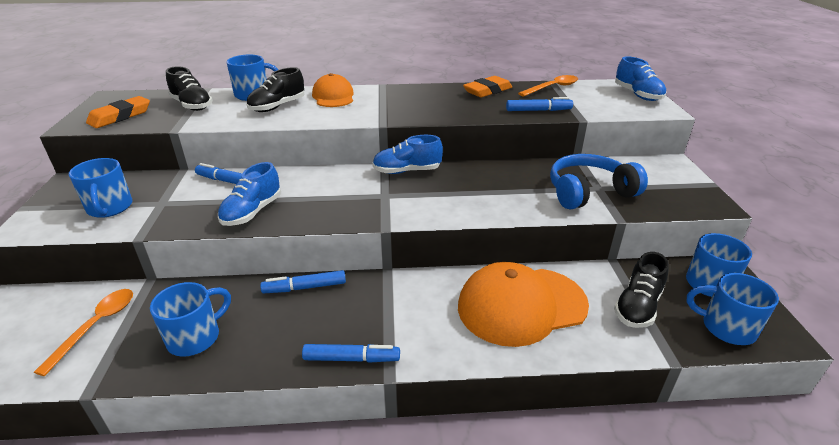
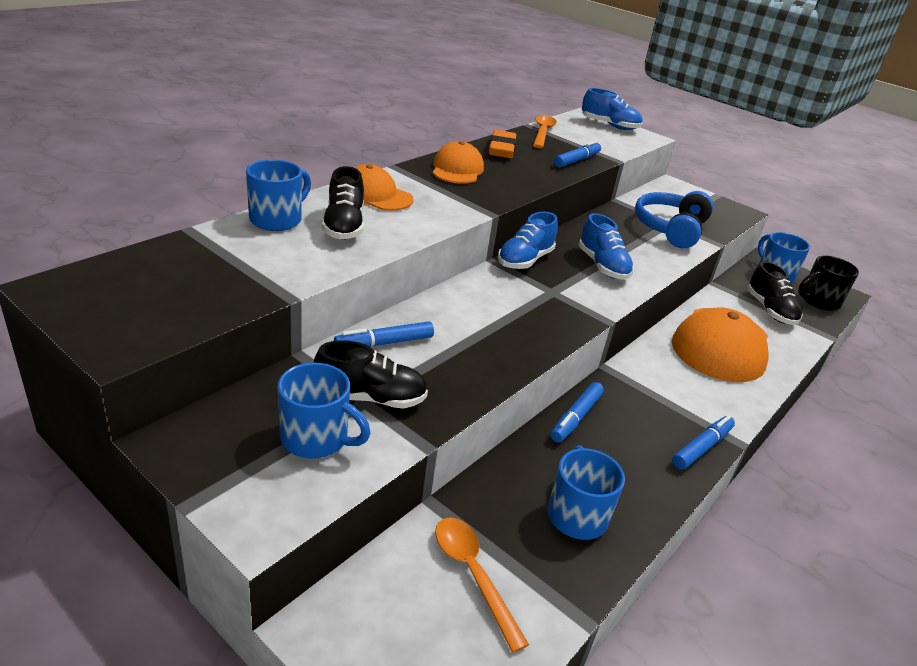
camera: 50 degrees left, 0 degrees up
orange eraser [86,96,150,128] -> none
black shoe [166,66,213,111] -> black shoe moved to [313,340,428,409]
blue shoe [218,162,281,226] -> blue shoe moved to [578,213,634,280]
blue mug [687,273,779,345] -> black mug [798,256,859,311]
none -> orange cap [433,141,484,184]

